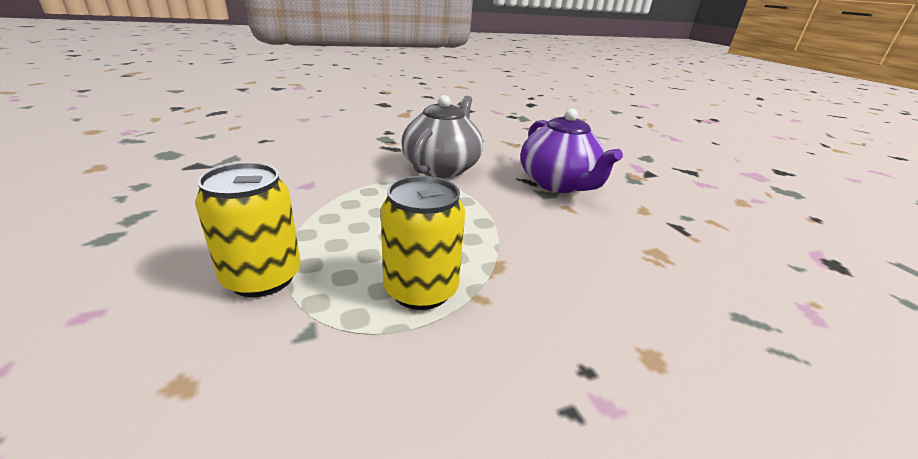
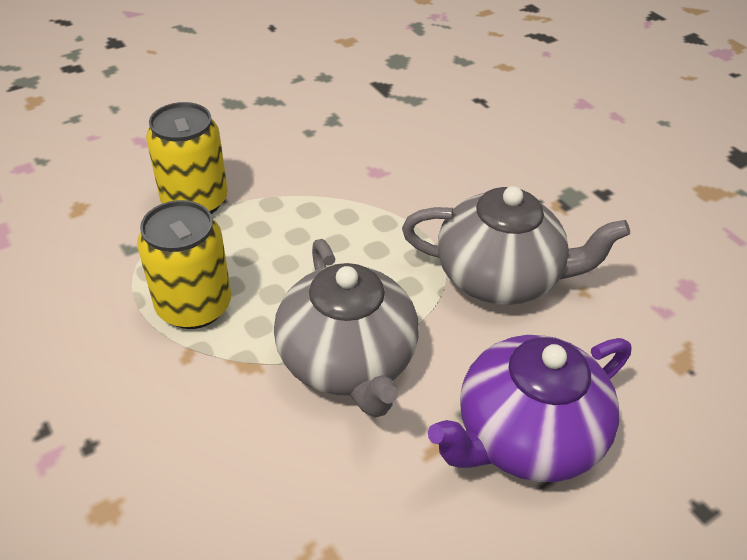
camera: 80 degrees right, 15 degrees up
none -> grey teapot [274,239,419,418]

